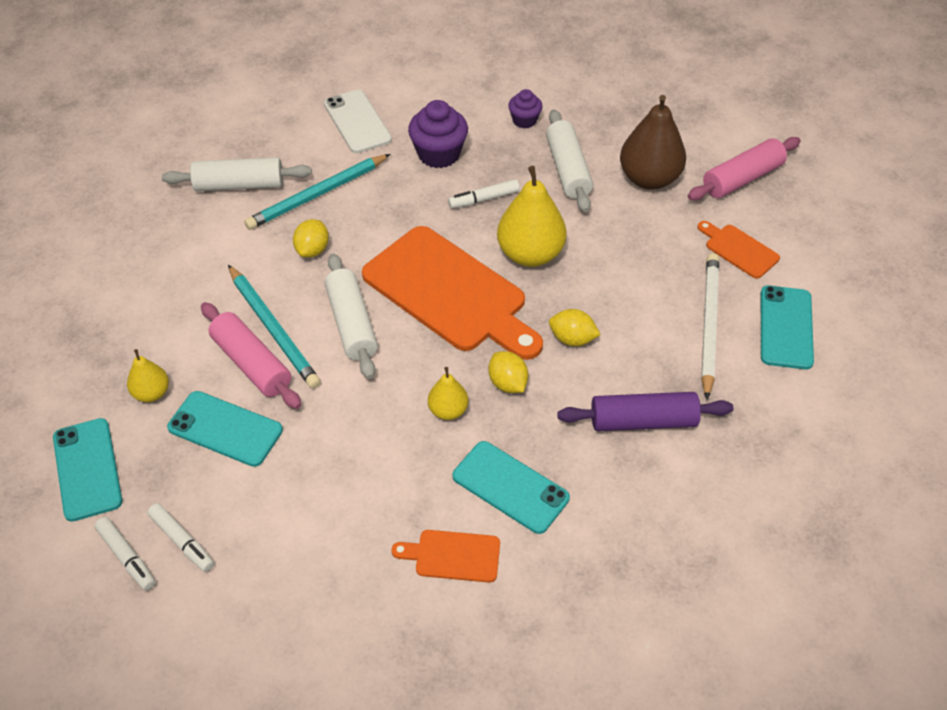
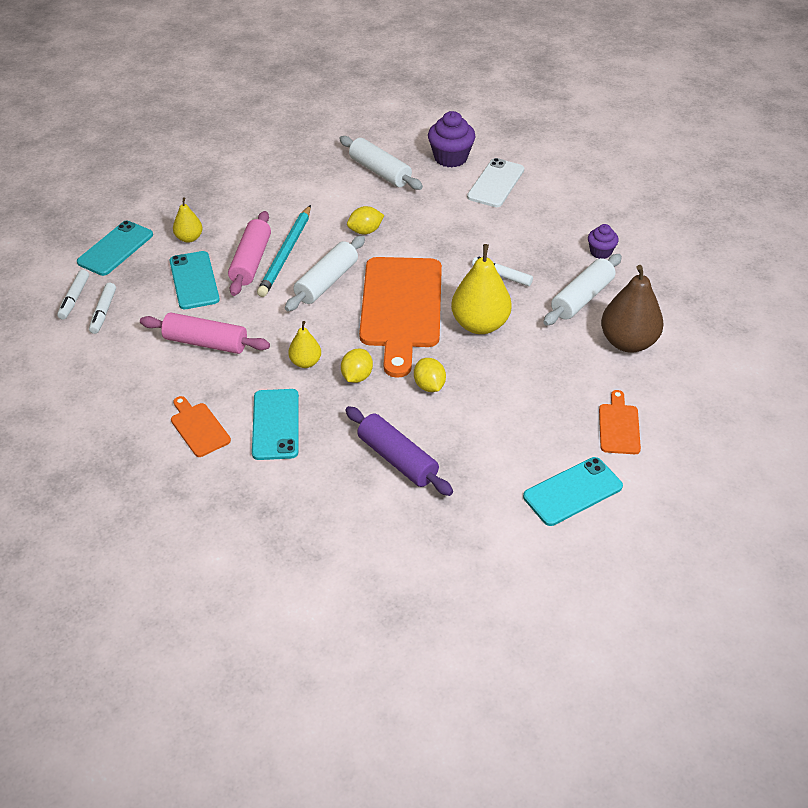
camera: 50 degrees right, 5 degrees down
turquoise pencil [244,154,391,230] -> none
purple cupcake [408,100,468,168] -> purple cupcake moved to [428,111,475,168]
pink rolling pin [688,137,801,200] -> pink rolling pin moved to [140,313,270,354]
white pencil [701,253,719,400] -> none

